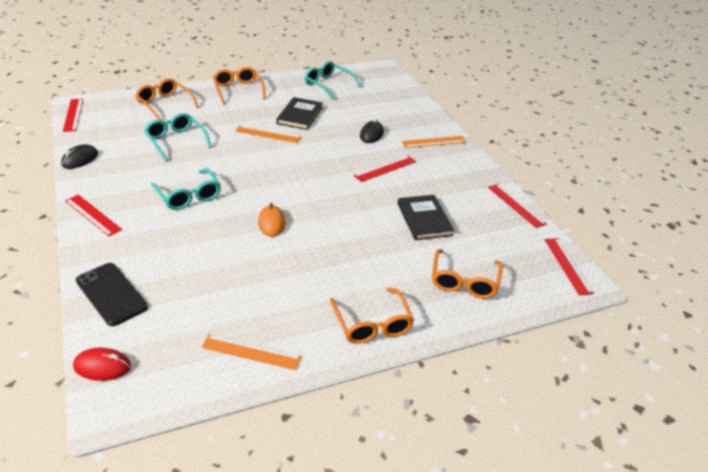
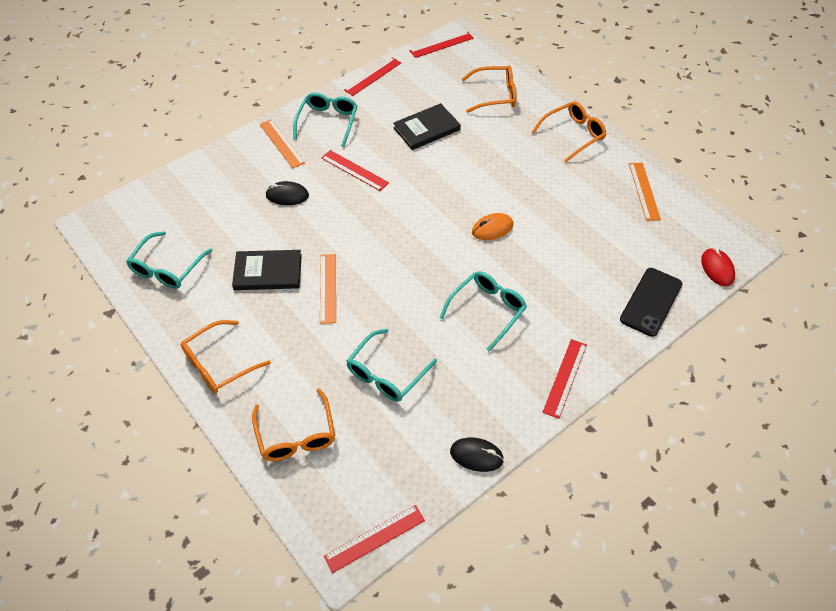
camera: 105 degrees left, 15 degrees up
orange glasses [135,78,199,120] -> orange glasses turned 45 degrees counterclockwise [252,389,335,461]
none -> turquoise glasses [293,92,357,147]

